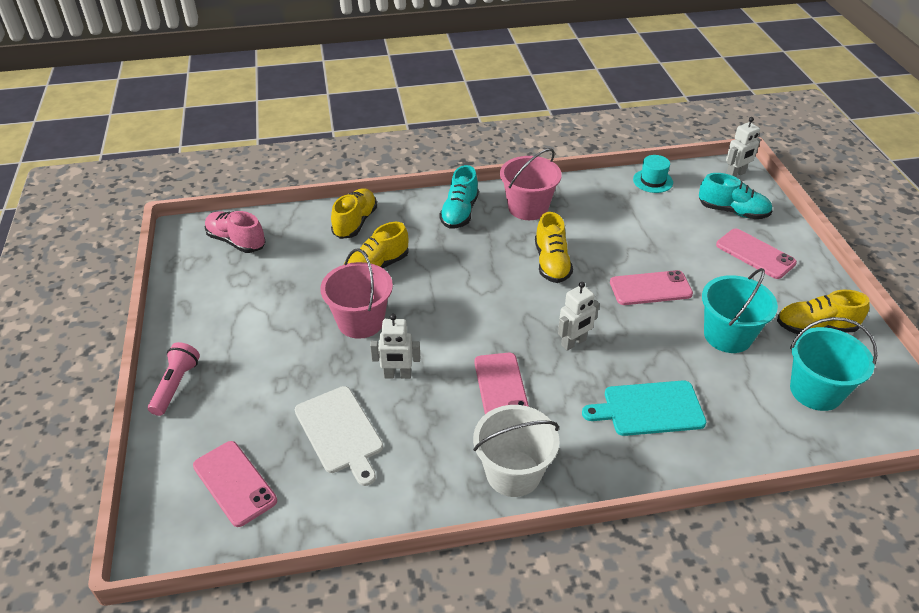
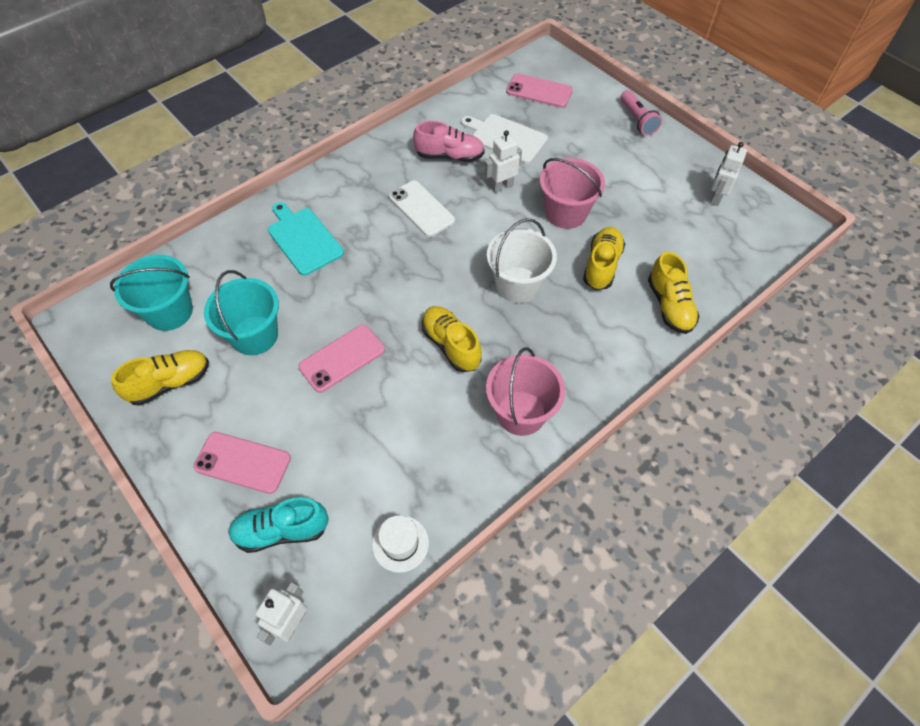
camera: 150 degrees right, 15 degrees up
pink shoe [205,211,266,253] -> pink shoe moved to [413,121,485,162]
turquoise shoe [439,165,479,229] -> none
white bucket [473,405,559,497] -> white bucket moved to [487,218,557,303]
pink phone [474,353,529,414] -> white phone [389,180,455,237]
white robot [558,282,599,351] -> white robot moved to [710,142,747,206]
turquoise cutting board [582,380,706,436] -> turquoise cutting board turned 90 degrees counterclockwise [268,202,344,276]
turquoise hat [633,155,673,193] -> white hat [372,515,429,573]

